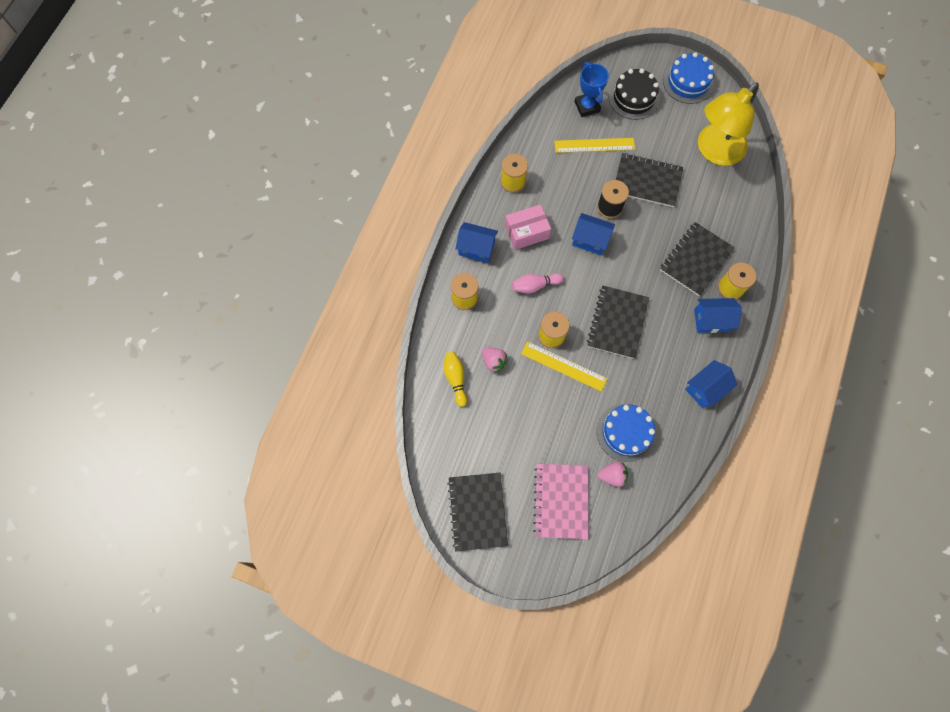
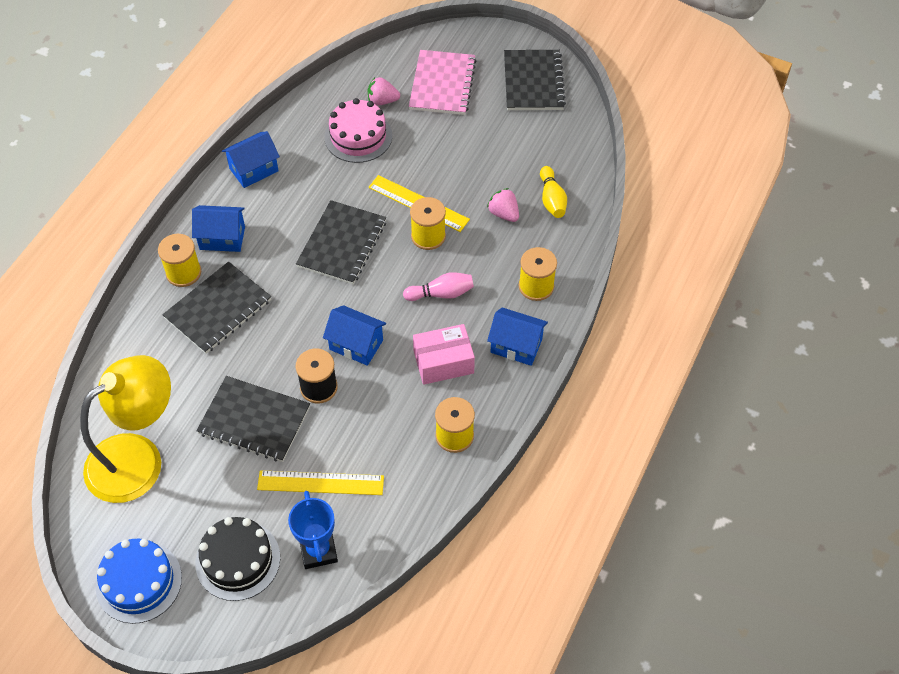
camera: 175 degrees left, 15 degrees down
blue cake [597,404,656,462] -> pink cake [324,98,392,163]

